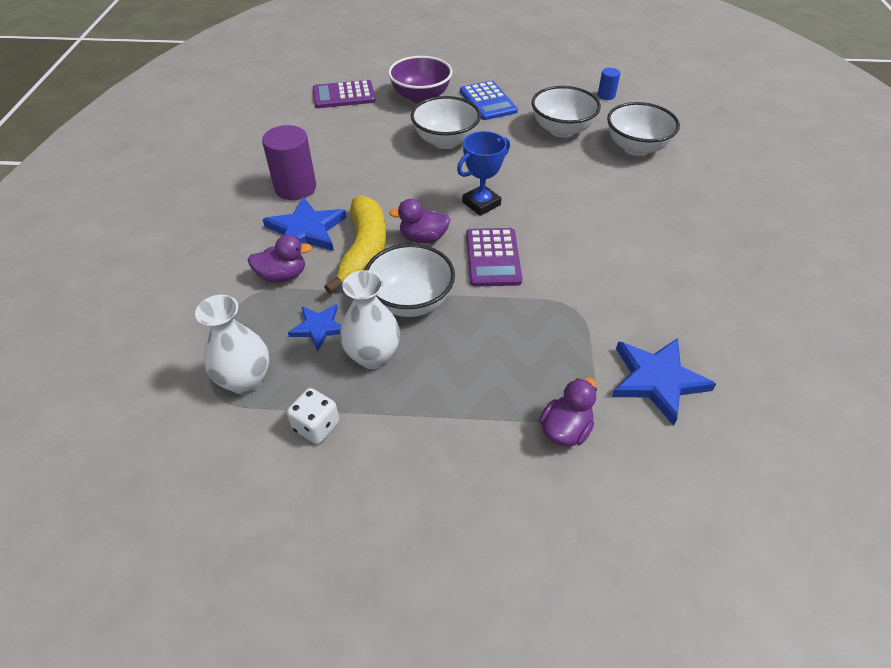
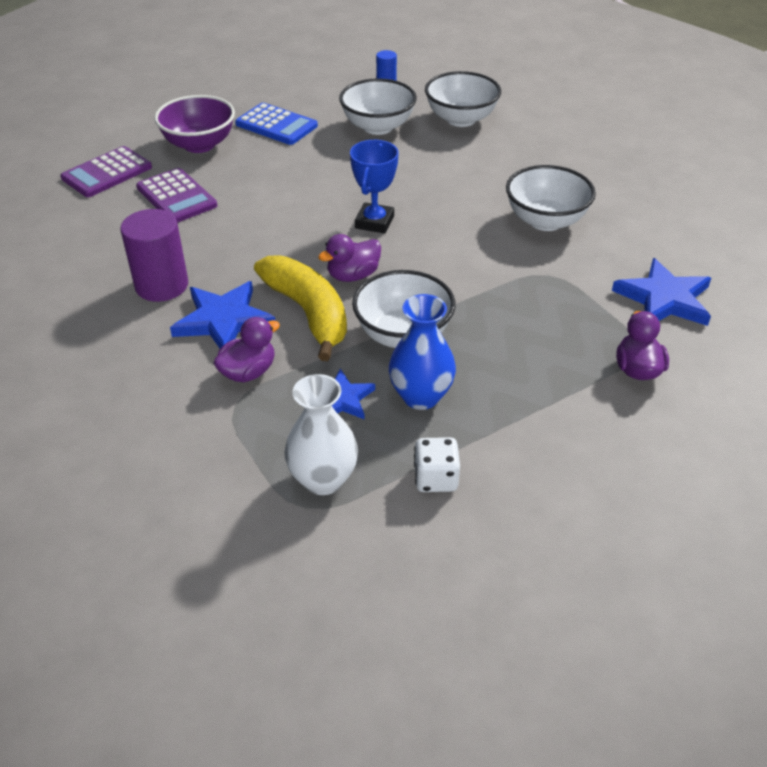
camera: 35 degrees left, 5 degrees down
white vase [340,270,400,369] -> blue vase [389,294,456,410]
white bowl [411,96,481,149] -> white bowl moved to [506,165,596,231]
purple calculator [466,228,522,287] -> purple calculator moved to [136,168,217,223]

